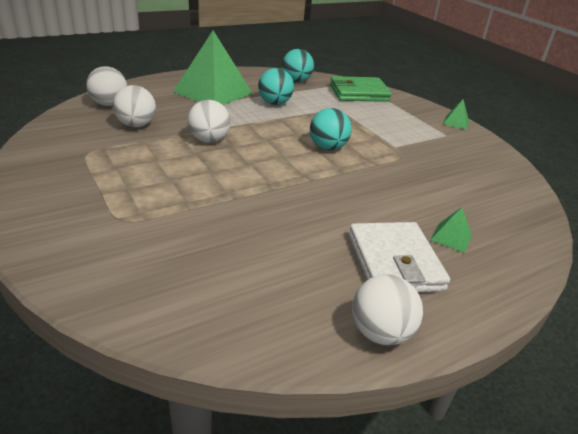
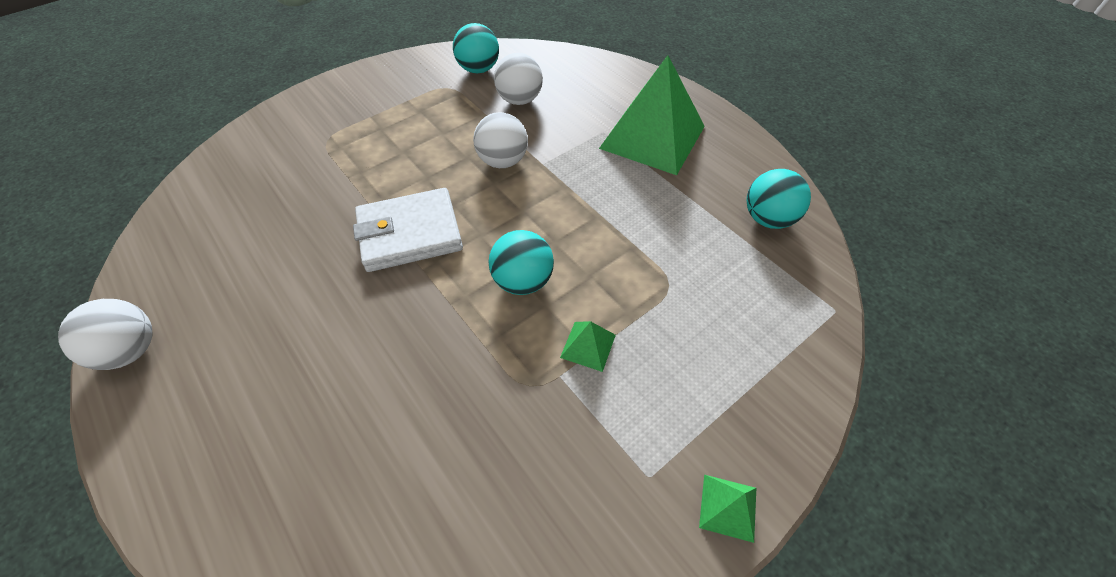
camera: 85 degrees right, 20 degrees up
white ball [86,66,127,106] -> none
turquoise ball [258,68,294,105] -> turquoise ball moved to [453,23,499,73]
green wallet [330,76,392,102] -> none
white wallet [349,222,450,292] -> white wallet moved to [353,188,463,272]
green pyramid [430,207,472,253] -> green pyramid moved to [560,321,616,372]

